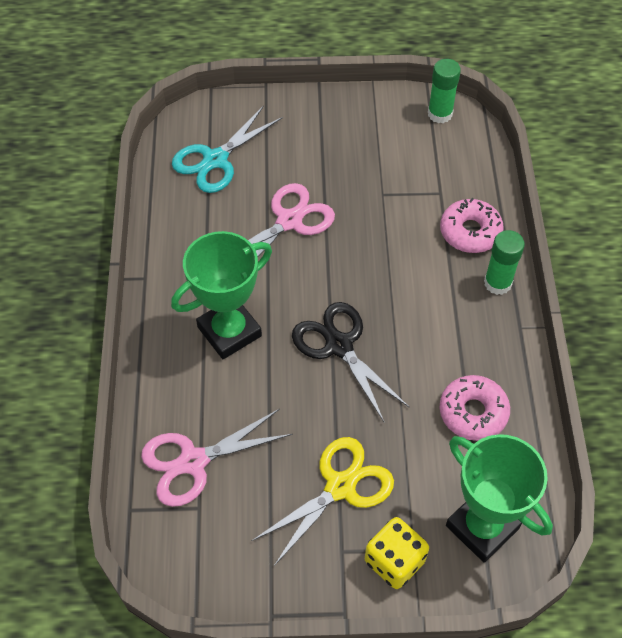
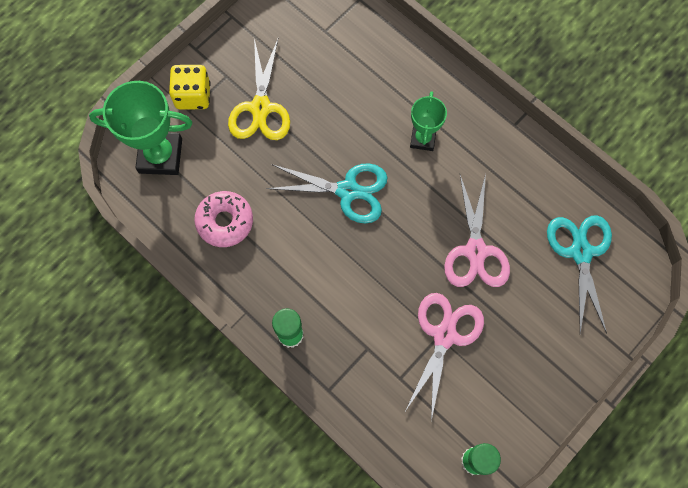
camera: 135 degrees right, 15 degrees up
pink scissors [141,409,293,507] -> pink scissors moved to [406,293,484,421]
green trophy [171,231,272,359] -> green trophy [410,91,447,151], size x0.59
black scissors [292,302,409,422] -> turquoise scissors [266,163,388,223]
pink donut [440,198,504,253] -> none

